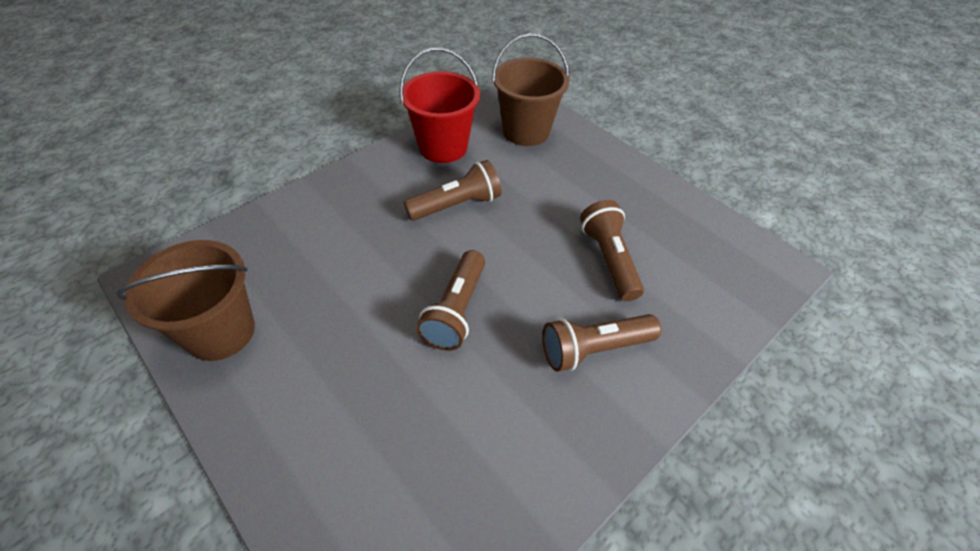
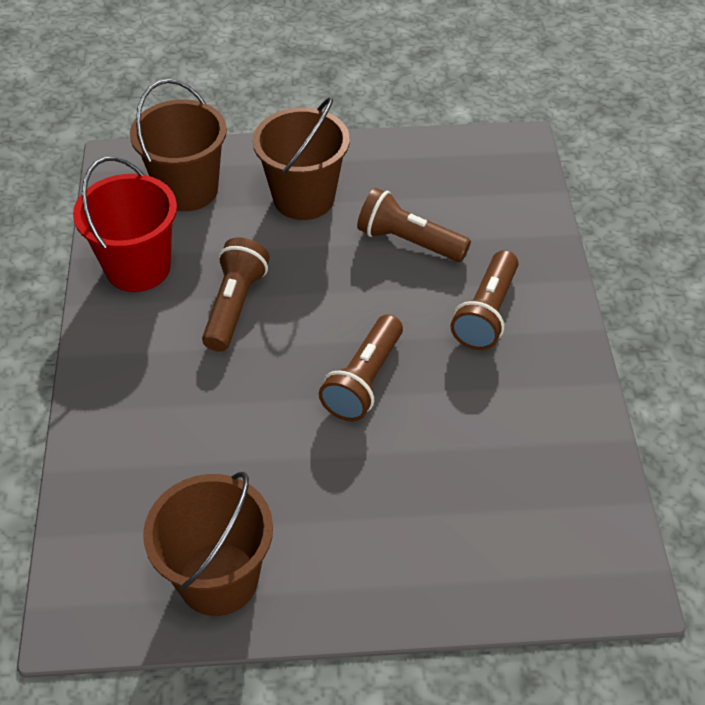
camera: 50 degrees left, 0 degrees up
brown flashlight [416,250,485,351] -> brown flashlight turned 60 degrees clockwise [319,314,403,421]
none -> brown bucket [253,97,350,220]

